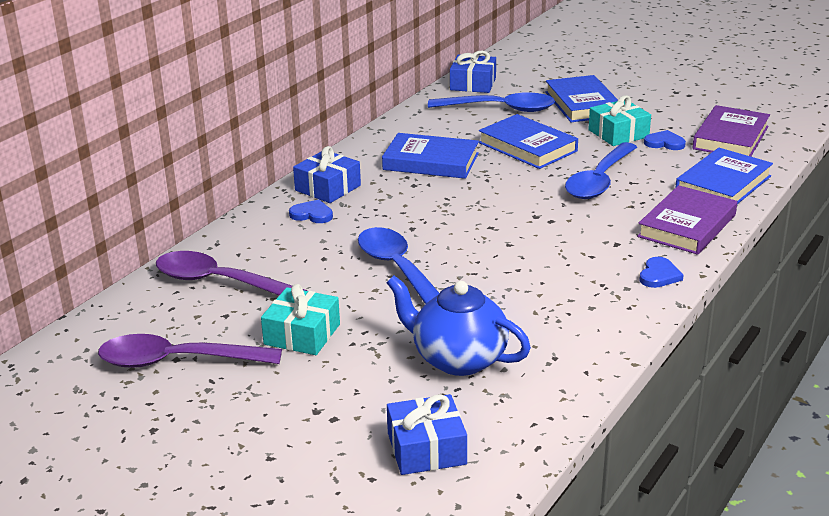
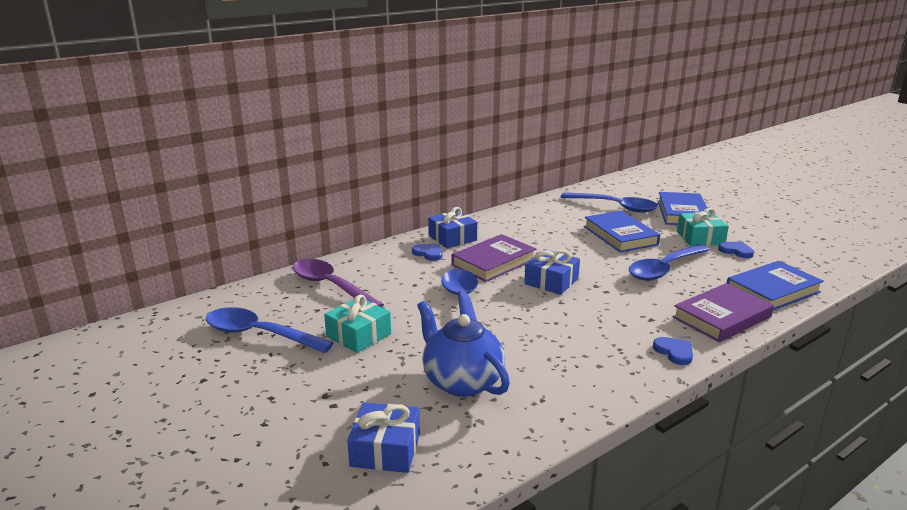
camera: 20 degrees right, 5 degrees down
purple spoon [98,334,282,368] -> blue spoon [206,307,334,353]
blue book [382,133,479,179] -> none
blue gift [450,50,496,93] -> blue gift moved to [524,249,580,295]
blue heart [639,257,684,288] -> blue heart turned 75 degrees counterclockwise [653,337,693,365]
purple book [692,105,770,156] -> purple book moved to [452,234,536,282]

